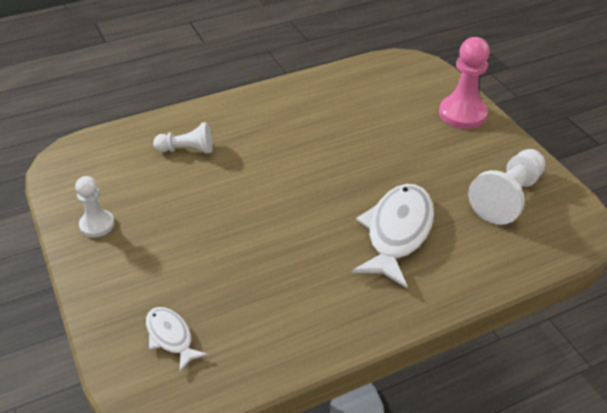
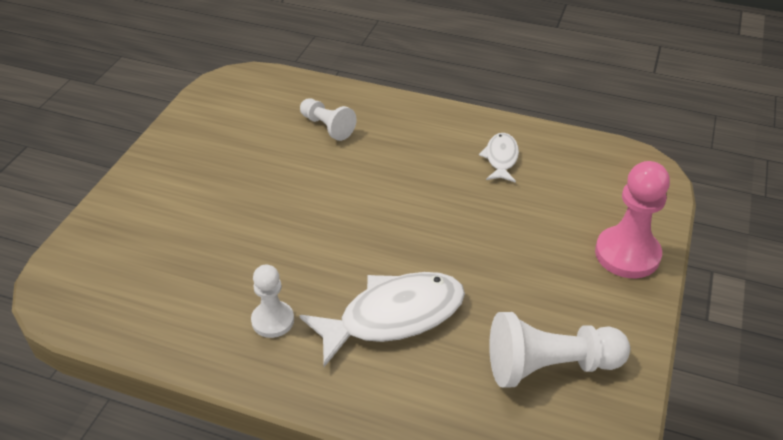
camera: 45 degrees right, 0 degrees up
white pawn [75,176,115,238] -> white pawn moved to [251,264,294,338]
white fish [146,307,208,372] -> white fish moved to [479,133,519,183]

